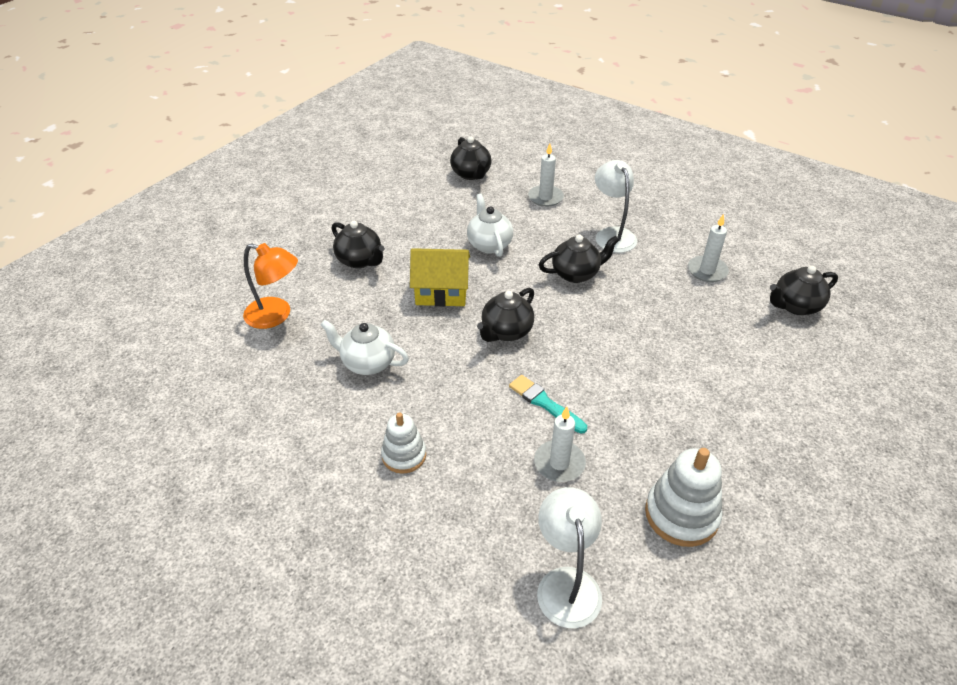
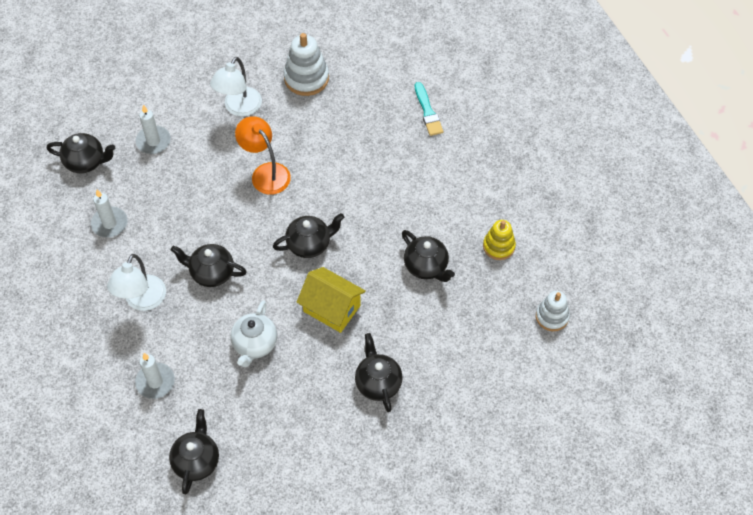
camera: 150 degrees left, 15 degrees up
orange lamp [243,243,298,329] -> orange lamp moved to [235,116,291,195]
white teapot [320,320,409,375] -> black teapot [402,230,455,282]
white stacking toy [381,412,426,474] -> white stacking toy moved to [536,291,570,331]
turquoise brush [509,375,587,434] -> turquoise brush moved to [415,82,443,136]
white candle [534,407,586,482] -> white candle moved to [136,105,171,154]
white lamp [537,487,602,628] -> white lamp moved to [210,57,262,116]
none -> yellow stacking toy [483,220,516,260]

